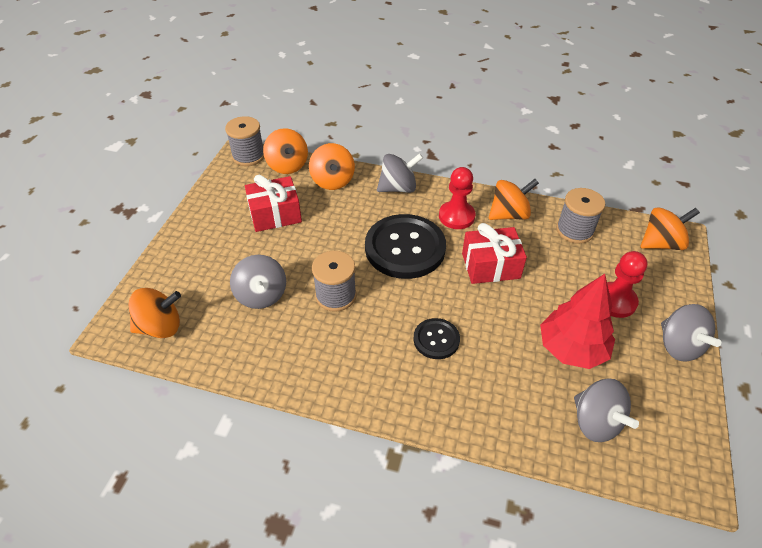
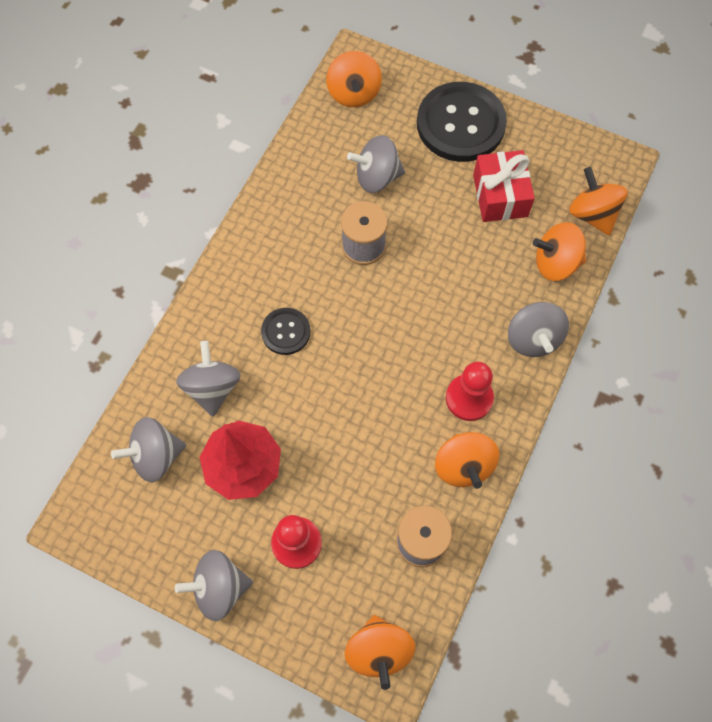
camera: 100 degrees right, 20 degrees up
grey spool [225,116,264,166] -> none
orange spinning top [263,128,308,174] -> orange spinning top turned 75 degrees clockwise [569,167,628,236]
black button [365,214,446,279] -> black button moved to [417,82,507,162]
red gift [462,223,527,284] -> none
none -> grey spinning top [176,341,241,417]

